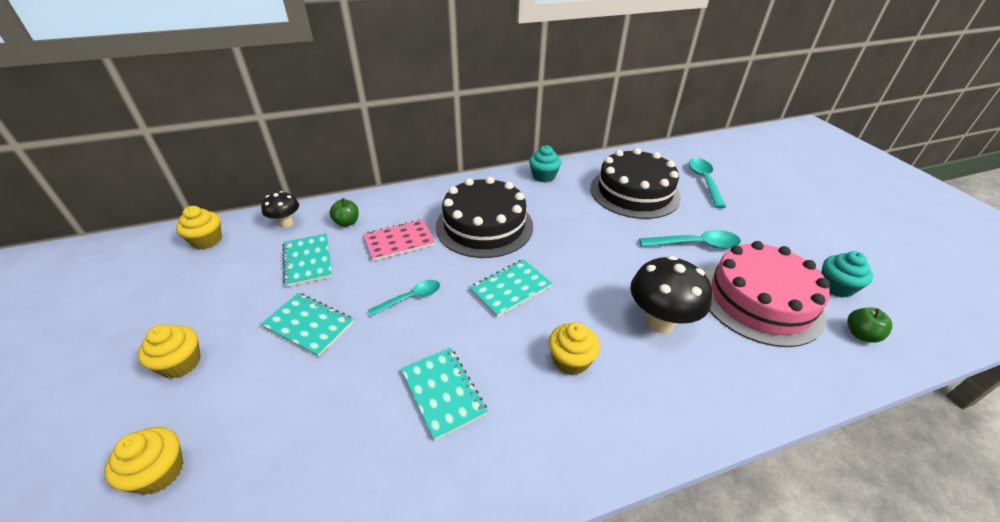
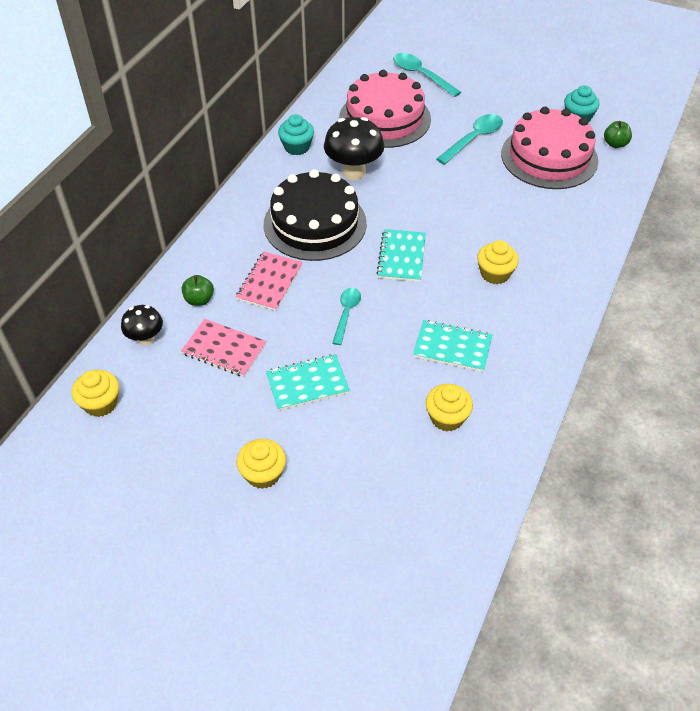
camera: 45 degrees left, 10 degrees up
yellow cupcake [104,427,184,495] -> yellow cupcake moved to [426,384,473,431]
turquoise notebook [282,234,332,287] -> pink notebook [181,319,266,377]
black cake [590,148,681,219] -> pink cake [339,70,431,148]
black mushroom [630,256,712,334] -> black mushroom moved to [324,117,384,180]

